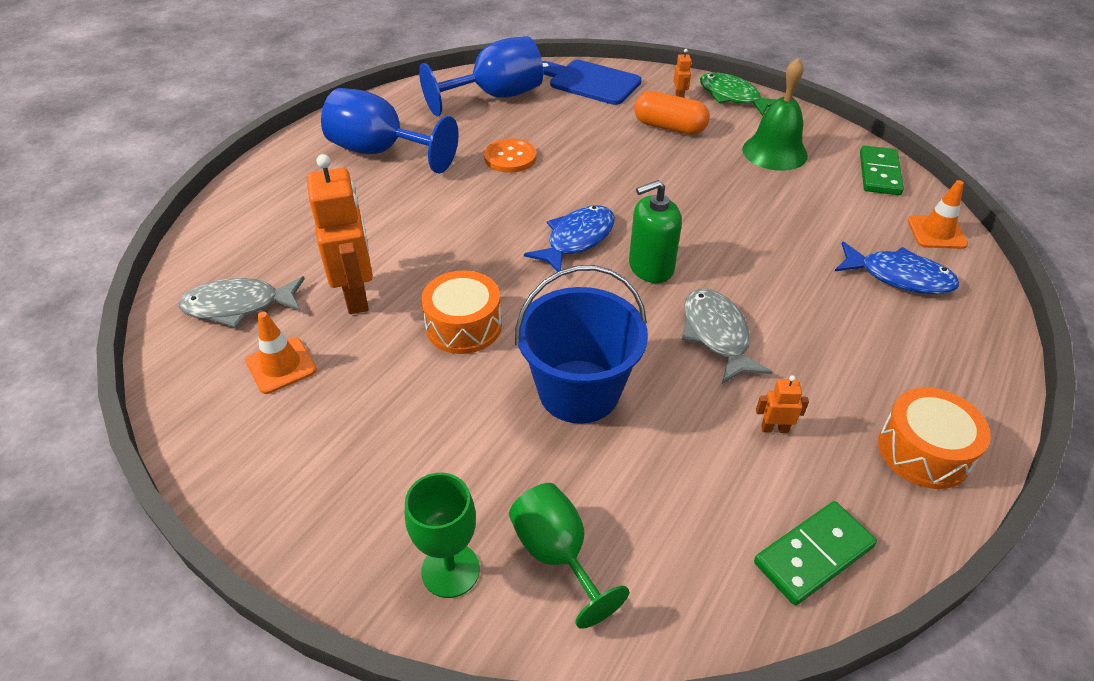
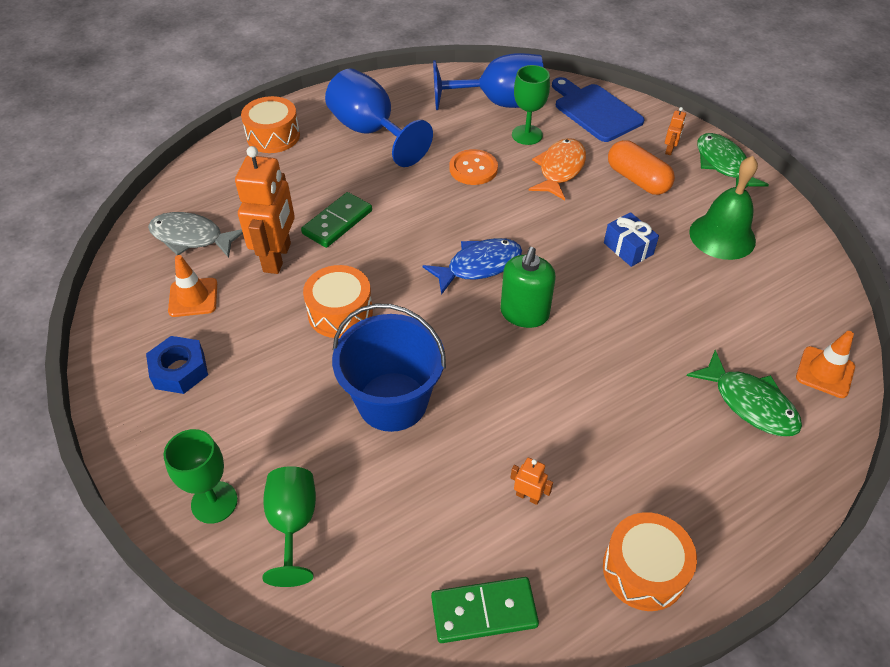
camera: 25 degrees right, 5 degrees up
green soap dispenser [629,180,682,283] -> green soap dispenser turned 75 degrees counterclockwise [500,247,556,328]
grey fish [682,289,773,384] -> none
blue fish [834,242,960,294] -> green fish [687,350,802,436]
green domino [860,145,904,195] -> green domino moved to [301,192,372,248]
none -> blue nut [146,336,208,394]
none -> orange drum [241,96,300,153]
none -> green goblet [512,65,550,145]
none -> orange fish [529,138,586,200]
none -> blue gift [604,212,659,267]

